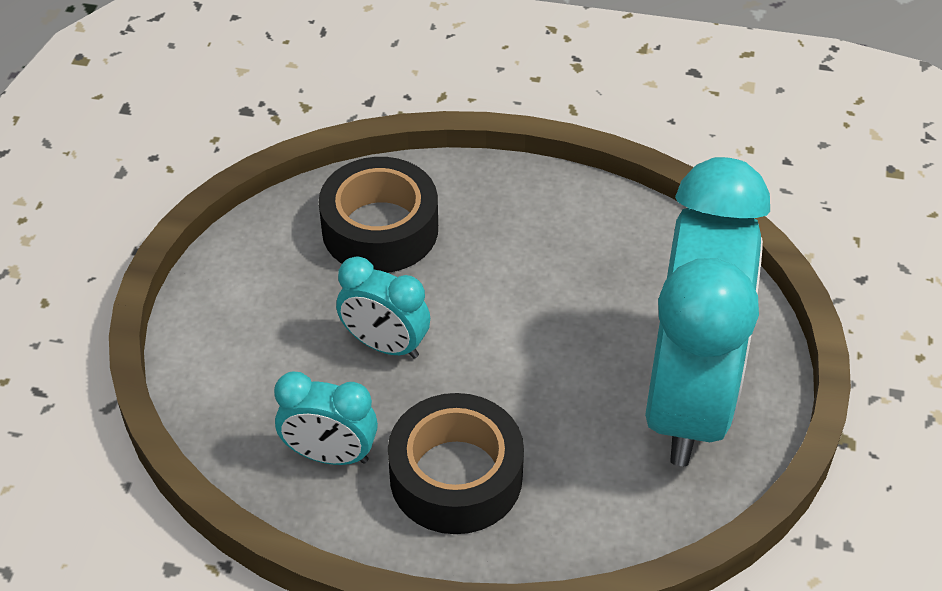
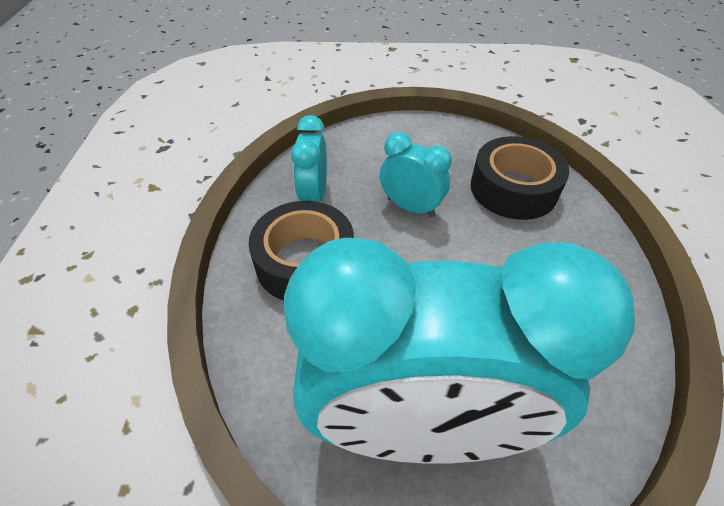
camera: 80 degrees right, 0 degrees up
turquoise clock [336,256,430,358] -> turquoise clock turned 105 degrees clockwise [380,132,452,217]

